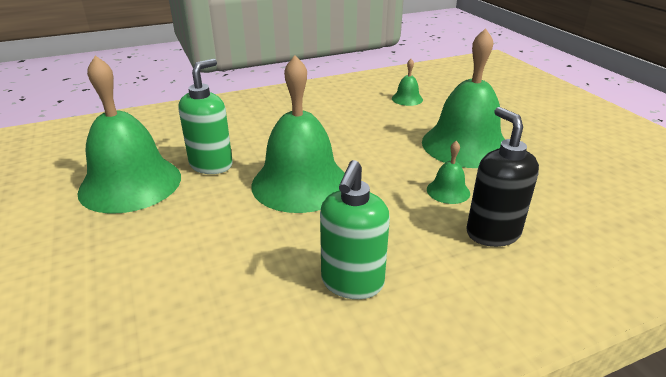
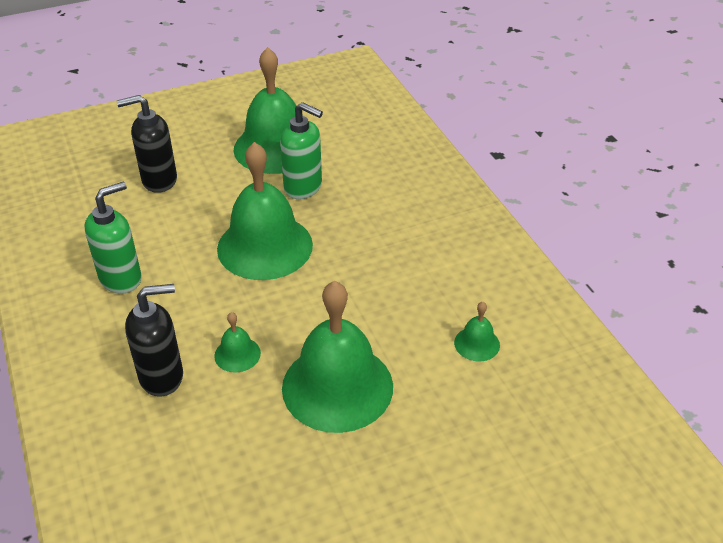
camera: 90 degrees right, 10 degrees up
green soap dispenser [320,160,390,299] -> green soap dispenser turned 120 degrees clockwise [84,182,142,294]
none -> black soap dispenser [117,95,177,193]

